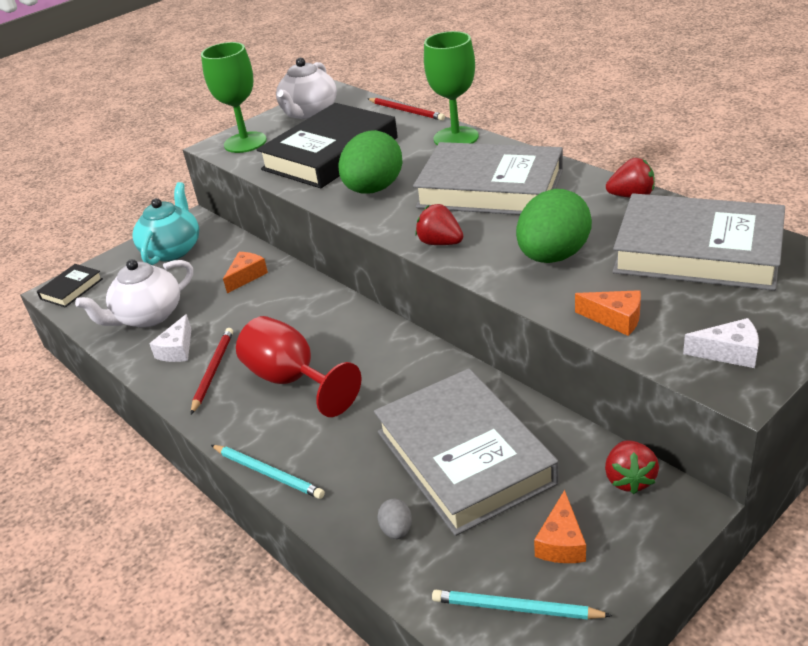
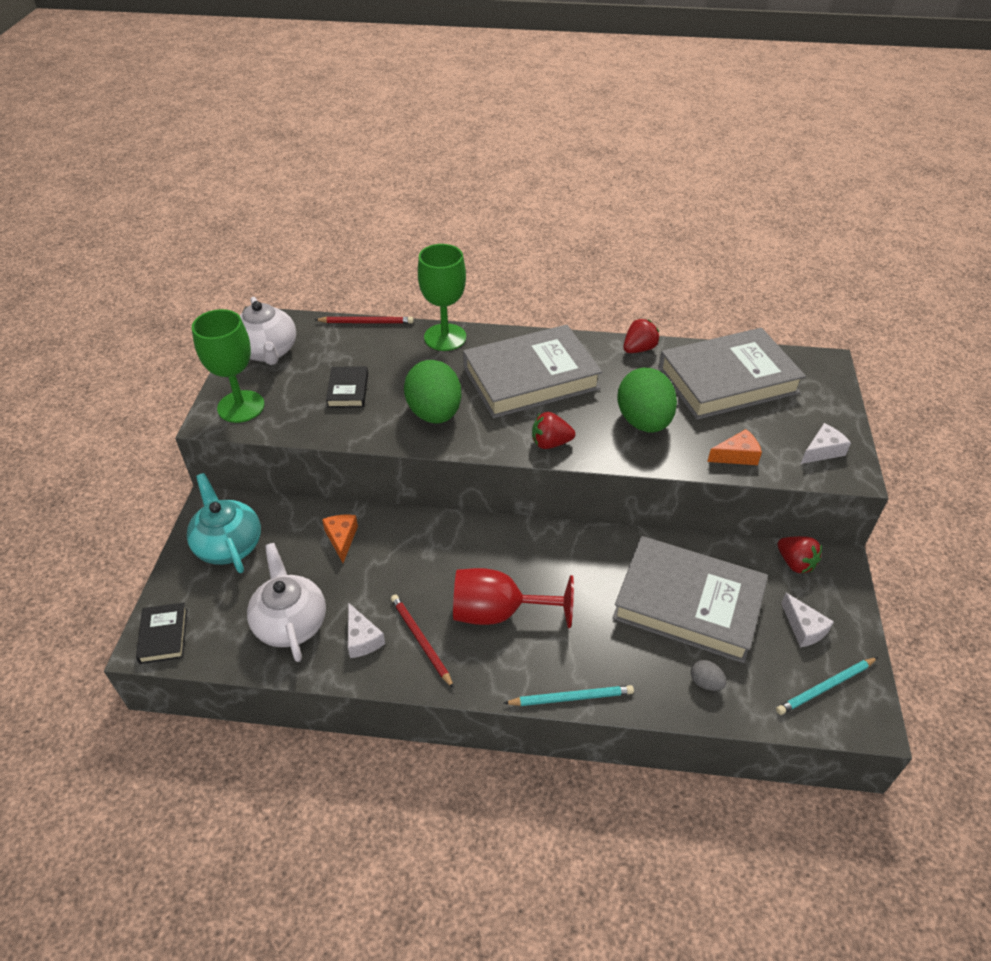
camera: 45 degrees left, 10 degrees up
white teapot [75,259,193,328] -> white teapot turned 150 degrees clockwise [247,543,326,662]
black book [257,103,398,188] -> black book [326,366,368,408], size x0.44
orange cheese [534,490,586,563] -> white cheese [781,593,834,647]

